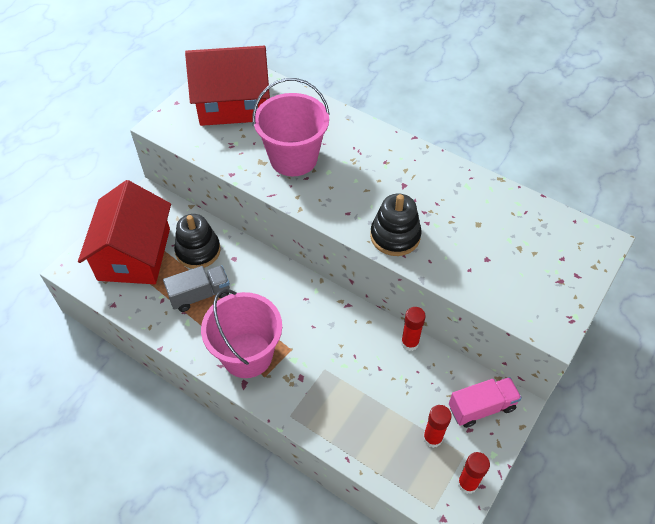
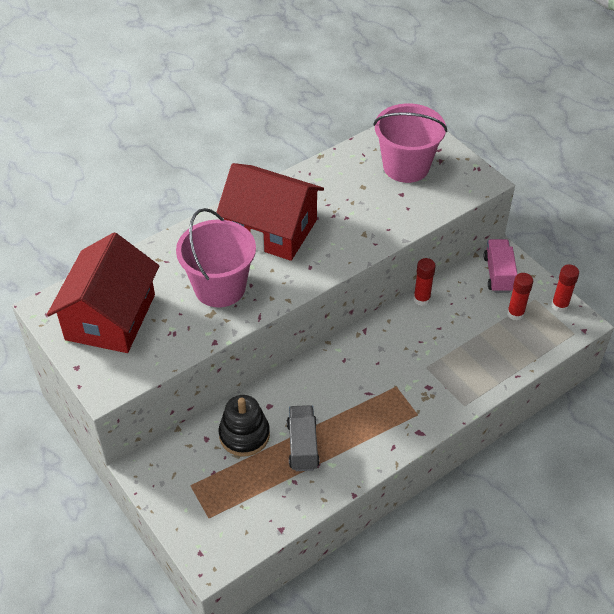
camera: 70 degrees left, 5 degrees down
red house [78,180,171,284] -> red house moved to [216,163,324,261]
pink bucket [201,289,282,378] -> pink bucket moved to [373,103,447,183]
black stacking toy [370,194,422,256] -> none

